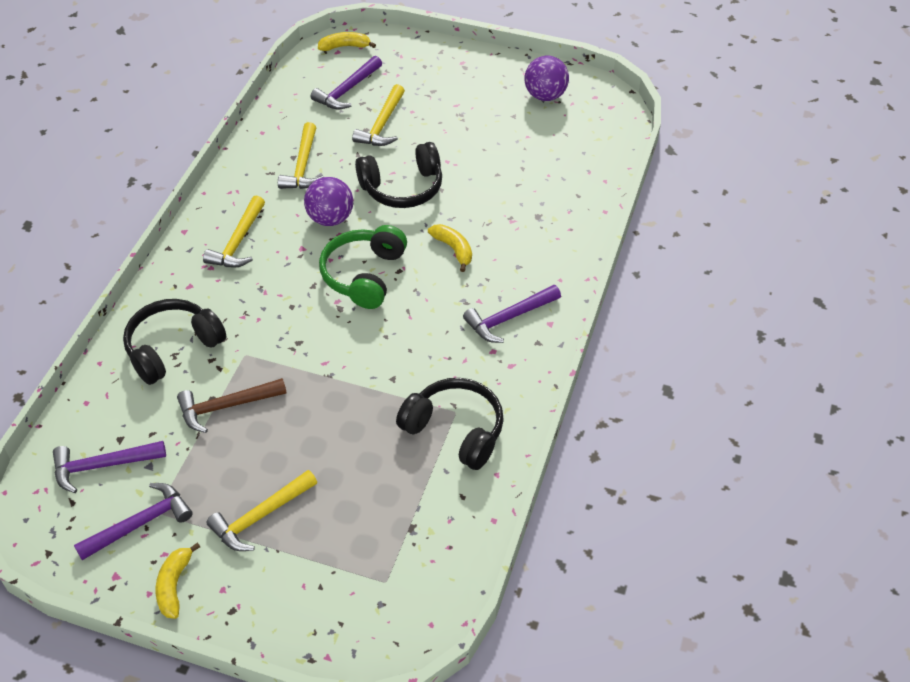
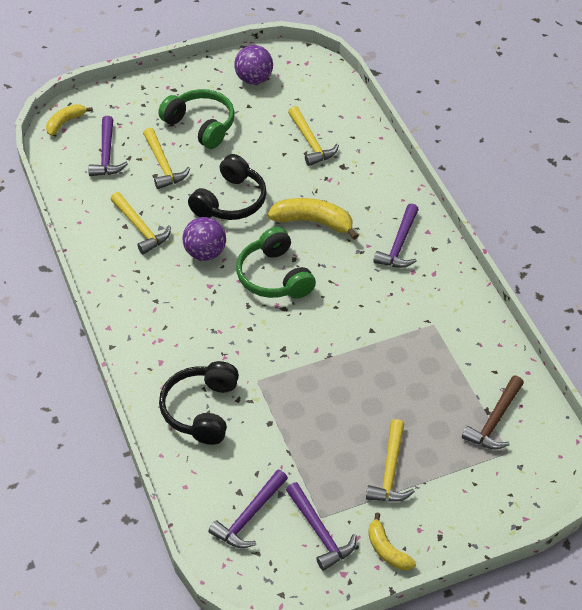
camera: 40 degrees left, 0 degrees up
purple hammer [74,483,193,560] -> purple hammer turned 135 degrees clockwise [286,482,357,571]
brown hammer [177,378,287,433] -> brown hammer moved to [462,376,524,450]
yellow hammer [203,196,265,268] -> yellow hammer moved to [288,106,339,166]
black headphones [396,378,504,470] -> none
yellow banana [428,224,472,272] -> yellow banana [268,198,359,240], size x1.61
none -> green headphones [158,89,235,149]

